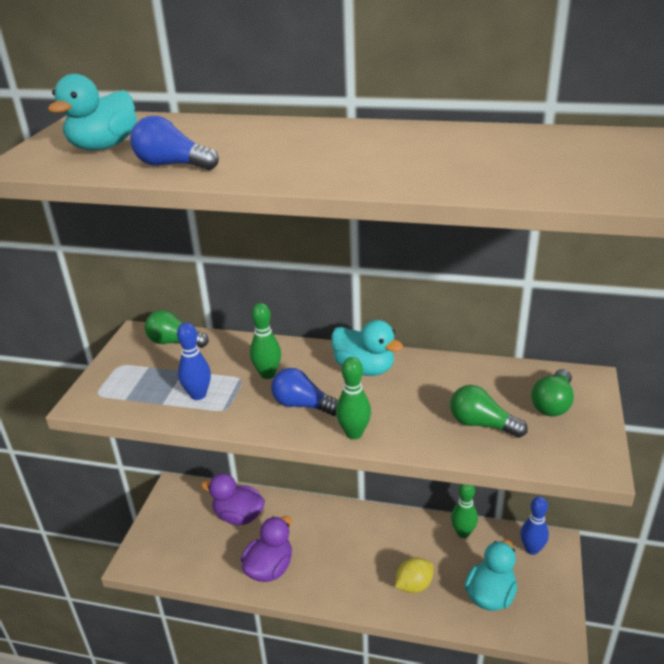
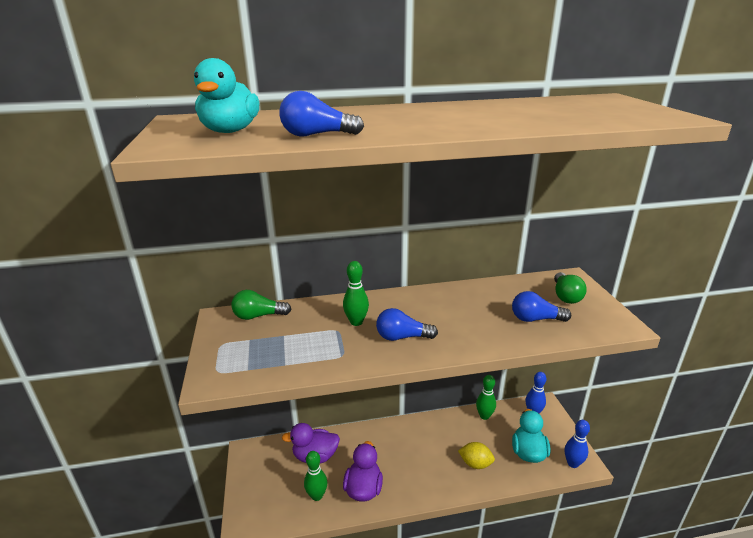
camera: 25 degrees left, 5 degrees down
blue bowling pin [177,322,211,400] -> blue bowling pin moved to [565,420,590,468]
turquoise duck [331,320,403,376] -> none
green bowling pin [336,357,371,439] -> green bowling pin moved to [304,451,328,501]
yellow lemon [395,558,434,593] -> yellow lemon turned 75 degrees clockwise [458,442,495,469]
green light bulb [450,385,528,438] -> blue light bulb [512,291,571,322]

